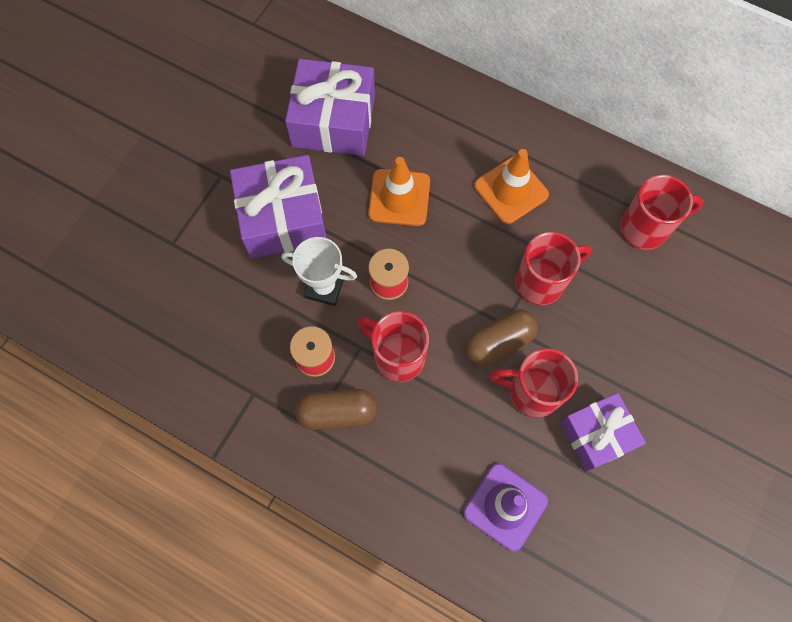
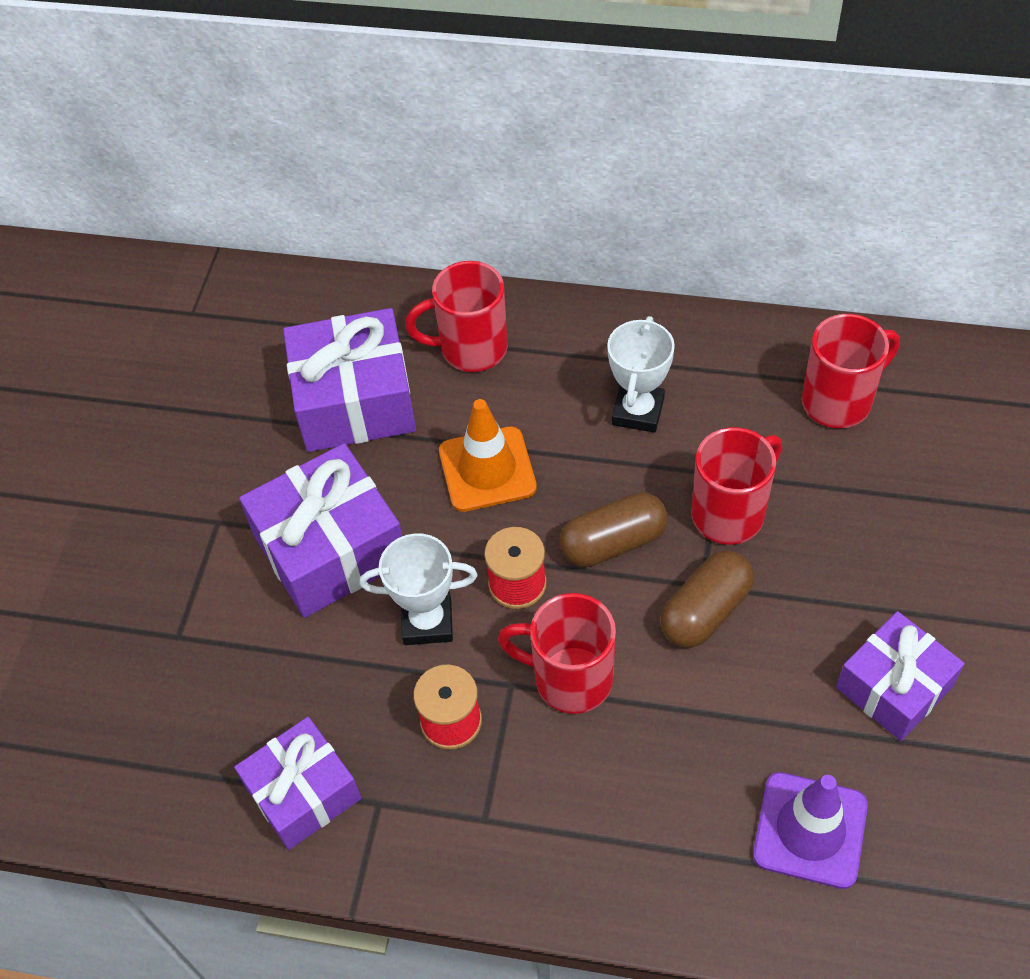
camera: 15 degrees left, 15 degrees down
brown capsule [295,389,377,430] -> brown capsule moved to [559,492,667,567]
orange traffic cone [474,149,549,224] -> white trophy [607,316,675,433]
red mug [490,348,578,418] -> red mug moved to [405,261,508,372]
none -> purple gift [234,717,361,850]

